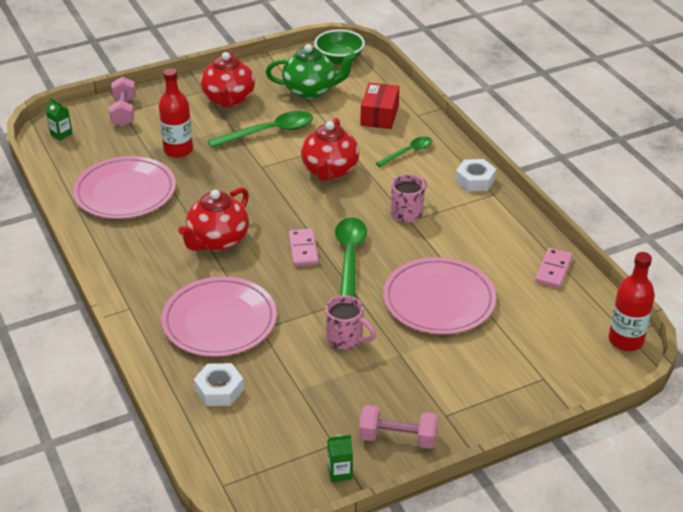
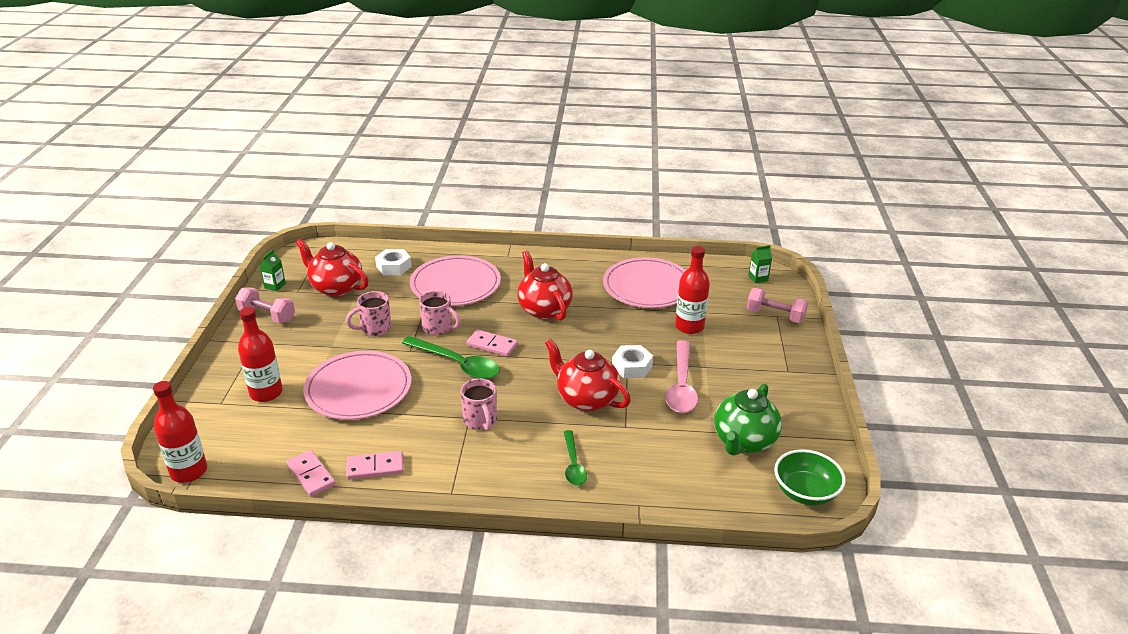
camera: 120 degrees right, 5 degrees down
red teapot [201,51,255,108] -> red teapot moved to [296,239,369,297]
green spoon [208,111,313,148] -> pink spoon [665,340,698,413]
pink dumbbell [359,405,438,449] -> pink dumbbell turned 75 degrees clockwise [235,287,295,323]
red box [361,83,399,129] -> none
white nut [455,159,496,191] -> white nut moved to [612,345,653,378]
none -> red bottle [238,307,283,402]
none -> pink domino [346,451,404,480]
none -> pink mug [419,291,461,335]

